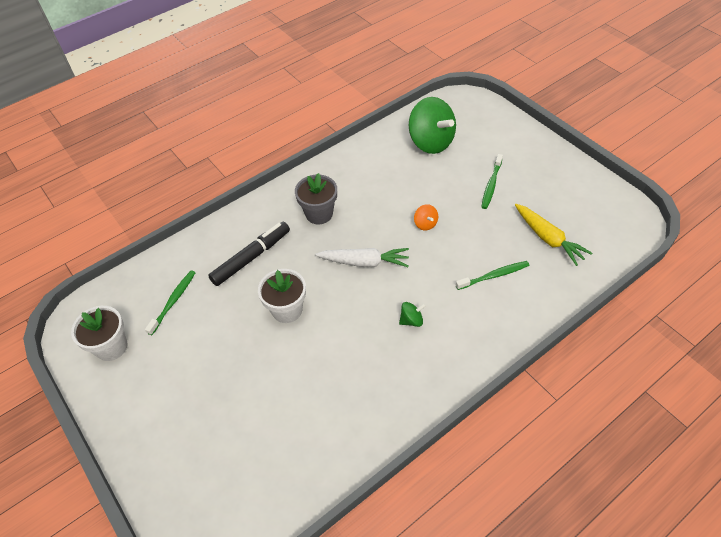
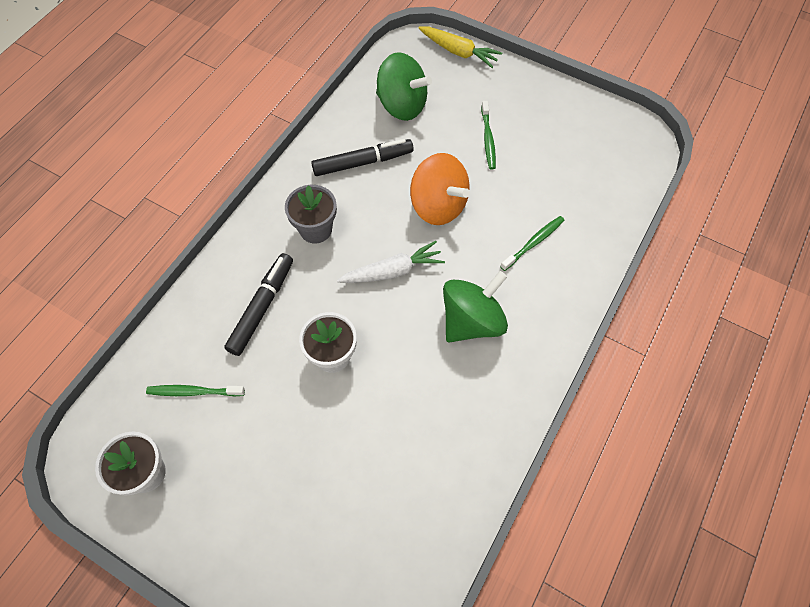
camera: 25 degrees left, 10 degrees up
green toothbrush [145,270,196,335] -> green toothbrush turned 90 degrees counterclockwise [146,385,245,396]
green spinning top [399,302,426,327] -> green spinning top [443,271,508,343], size x2.31
orange spinning top [414,204,438,230] -> orange spinning top [410,153,470,225], size x2.31
yellow carrot [515,204,592,266] -> yellow carrot moved to [418,27,502,68]
none -> black marker [311,139,414,176]

